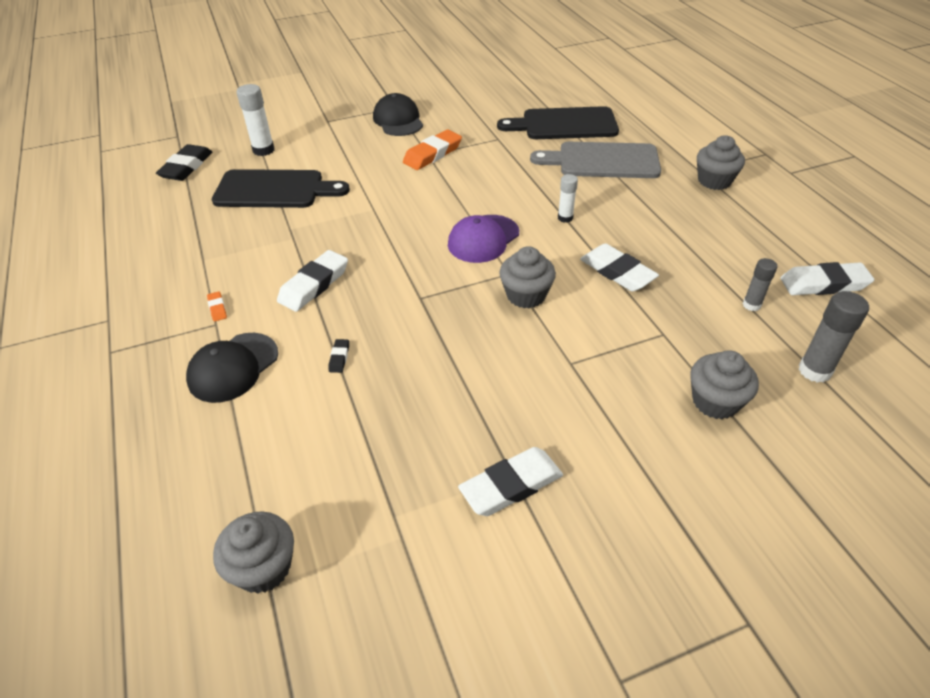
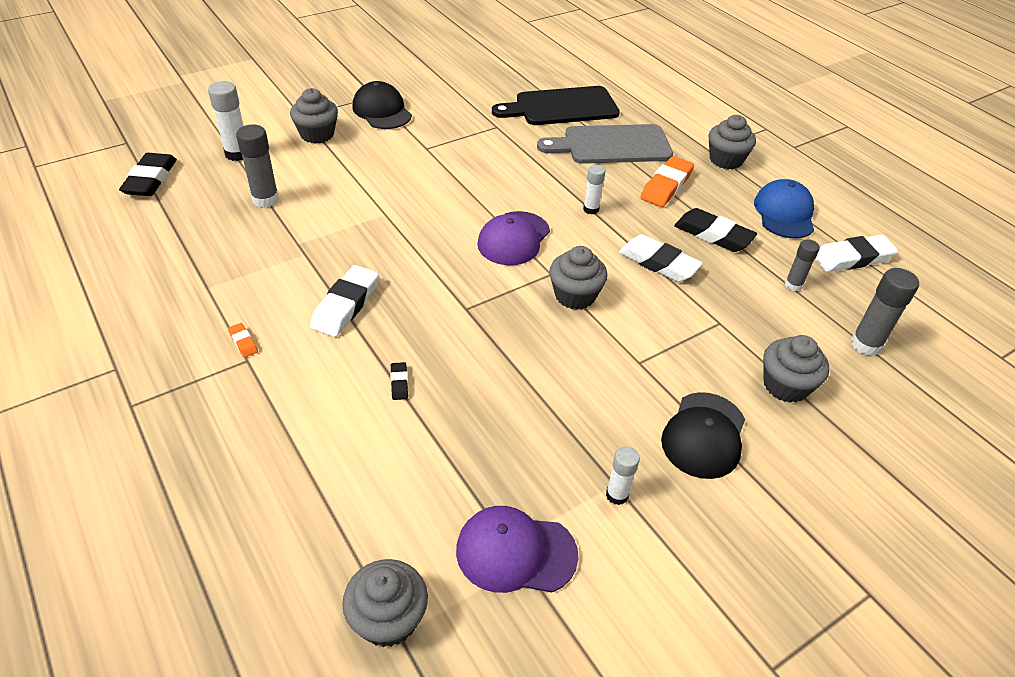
camera: 15 degrees left, 0 degrees up
black cap [186,333,278,403] -> black cap moved to [661,392,745,479]
black cutting board [212,169,350,208] -> grey glue stick [236,124,279,208]
orange eraser [403,130,462,170] -> orange eraser moved to [640,156,694,207]
white eraser [458,447,563,516] -> white glue stick [606,446,640,505]
none -> grey cupcake [290,88,338,144]
none -> purple cap [456,506,578,593]
none -> black eraser [674,208,757,252]
none -> blue cap [754,179,814,238]

